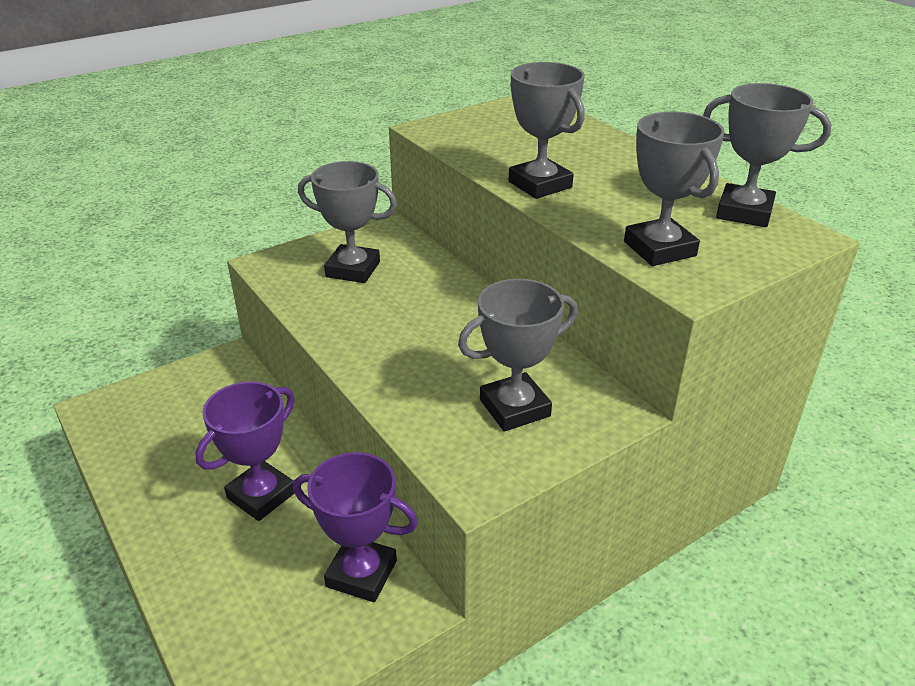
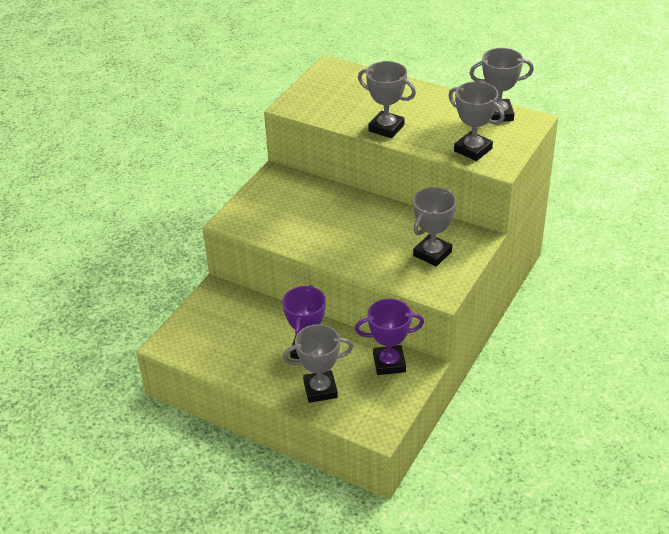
camera: 25 degrees left, 5 degrees up
grey trophy [298,161,397,283] -> grey trophy moved to [283,324,353,403]

